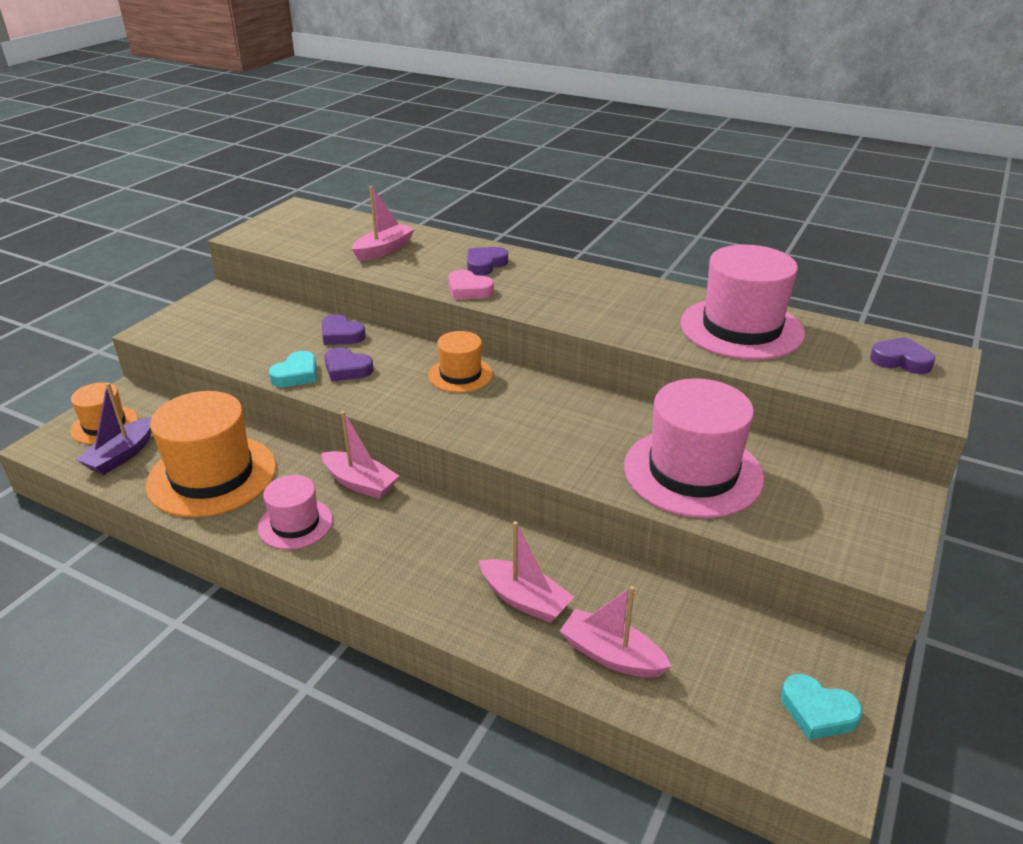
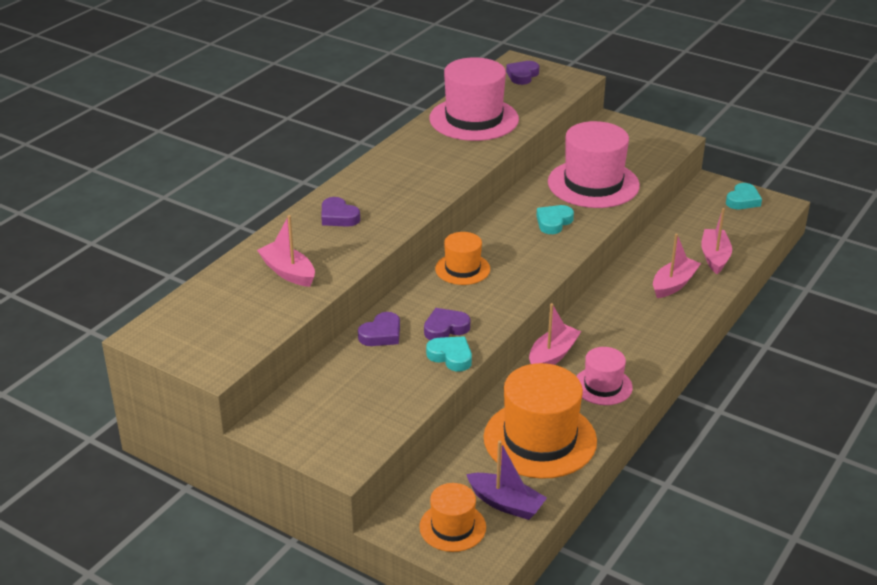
camera: 85 degrees left, 0 degrees up
purple heart [324,347,373,381] -> purple heart turned 150 degrees counterclockwise [424,308,470,340]
pink heart [448,270,494,300] -> none
pink boat [560,586,672,678] -> pink boat turned 150 degrees clockwise [701,208,732,274]
none -> turquoise heart [537,205,574,234]

